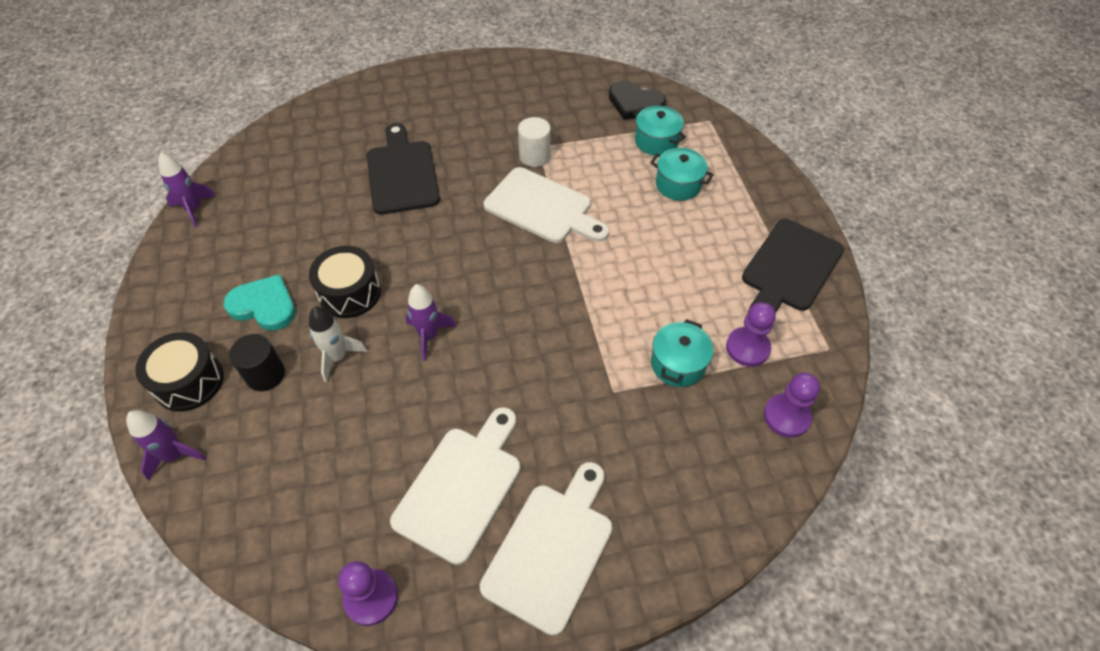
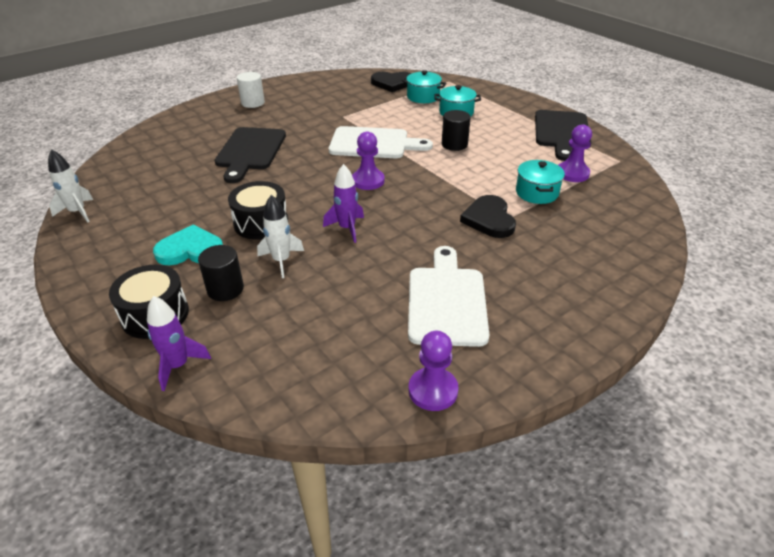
camera: 25 degrees left, 15 degrees down
purple rocket [158,152,216,228] -> white rocket [48,149,93,222]
black cutting board [367,123,440,215] -> black cutting board turned 135 degrees counterclockwise [215,127,286,183]
white cutting board [480,462,613,636] -> none
white cylinder [518,117,550,167] -> white cylinder moved to [237,72,265,108]
purple pawn [764,372,820,438] -> purple pawn moved to [352,132,385,190]
none -> black cylinder [442,110,471,151]
none -> black heart [460,195,516,238]

